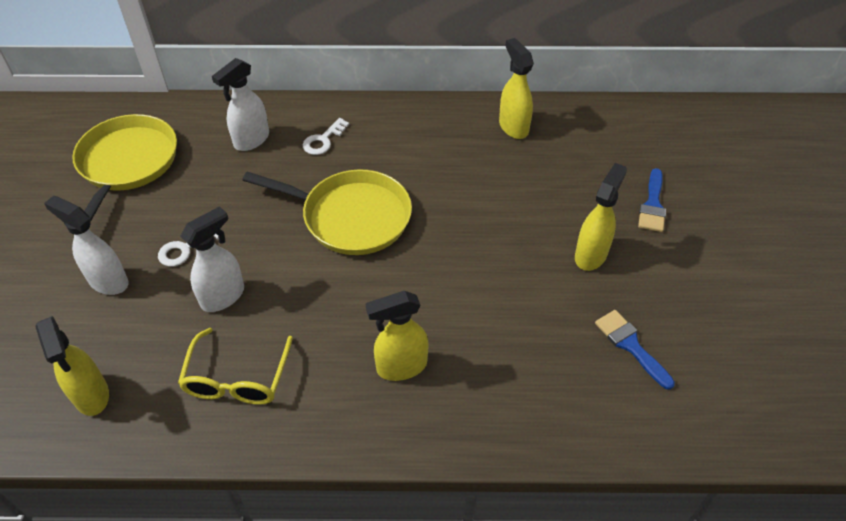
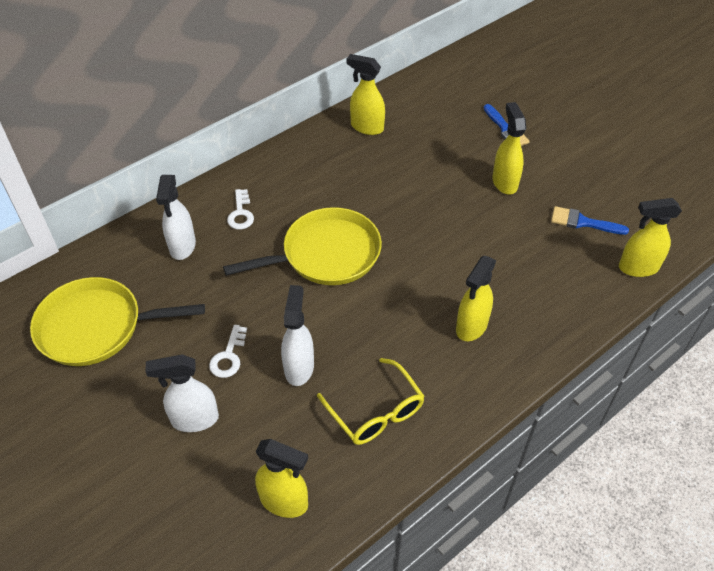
camera: 40 degrees left, 0 degrees up
yellow pan [72,114,177,222] -> yellow pan turned 60 degrees counterclockwise [30,277,205,366]
none -> yellow spray bottle [619,198,682,277]

